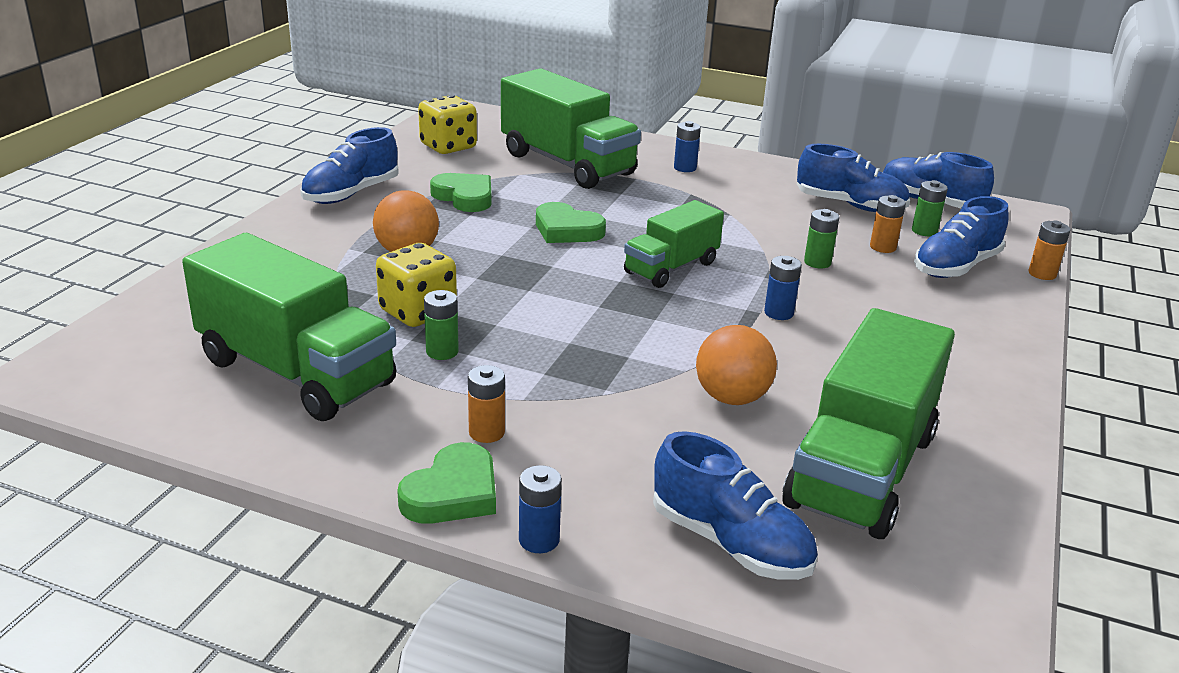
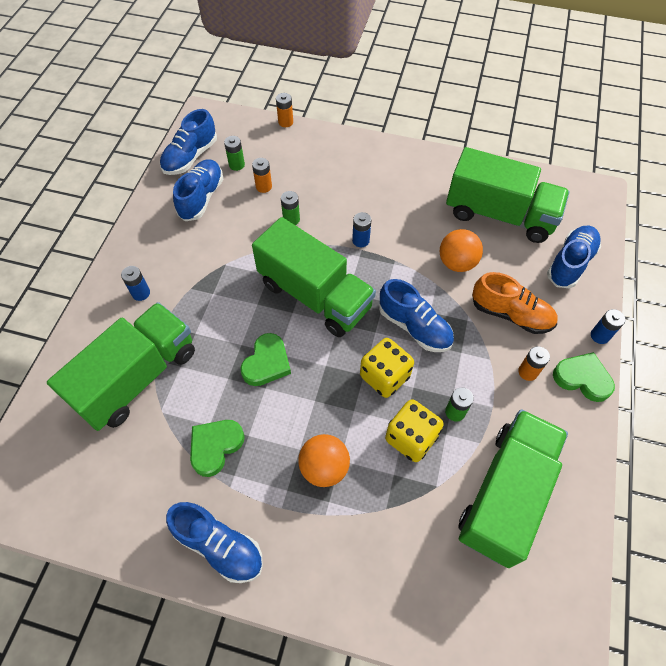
camera: 95 degrees left, 30 degrees up
yellow dice [418,95,477,154] -> yellow dice moved to [360,338,414,398]
green truck [624,200,724,288] -> green truck [252,217,376,337], size x1.69
blue shoe [914,196,1009,278] -> blue shoe moved to [379,279,454,352]
none -> orange shoe [472,272,557,334]

